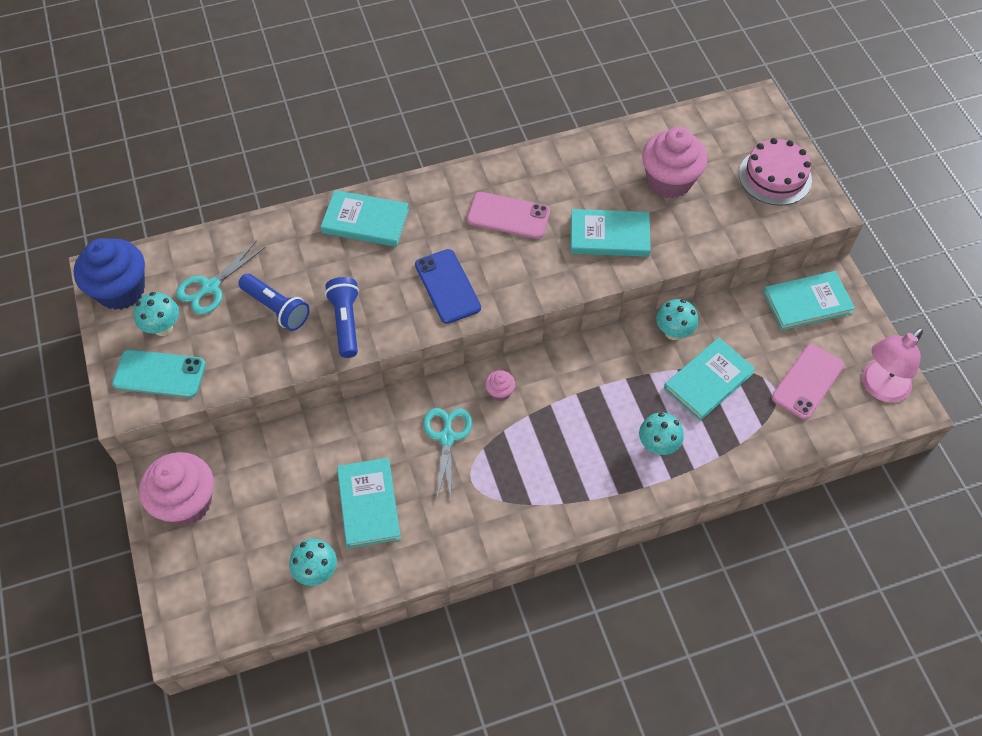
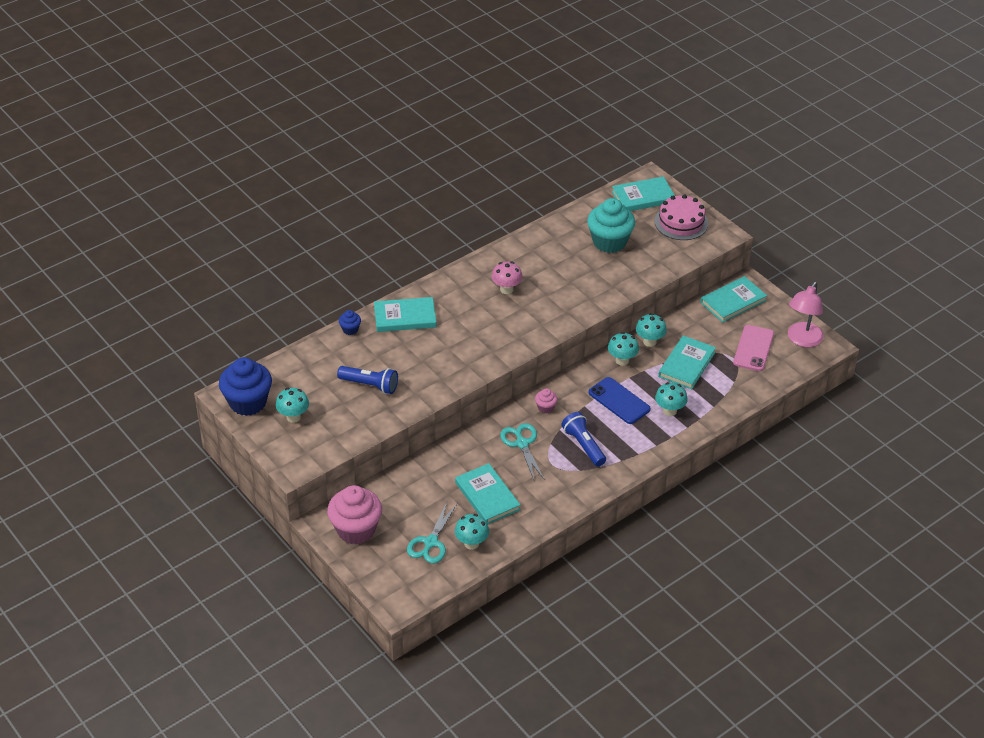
camera: 20 degrees left, 15 degrees down
turquoise phone [112,350,206,398] -> none
turquoise scissors [176,240,266,315] -> turquoise scissors moved to [407,502,457,563]
blue flashlight [325,277,359,358] -> blue flashlight moved to [562,412,606,466]
blue phone [415,249,481,324] -> blue phone moved to [588,377,651,424]
pink phone [467,192,550,239] -> pink mushroom [492,261,523,294]
turquoise book [570,209,651,257] -> turquoise book moved to [612,176,675,211]
pink cupcake [642,127,708,198] -> turquoise cupcake [587,198,635,253]
none -> blue cupcake [339,310,361,335]
none -> turquoise mushroom [608,332,639,366]

